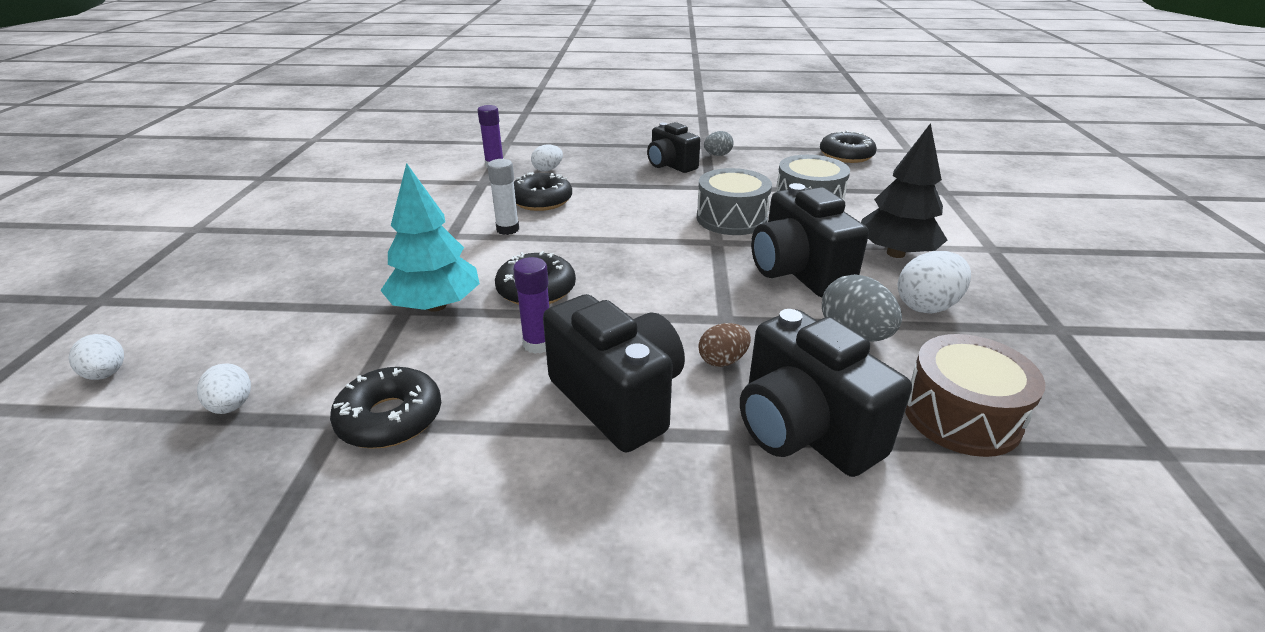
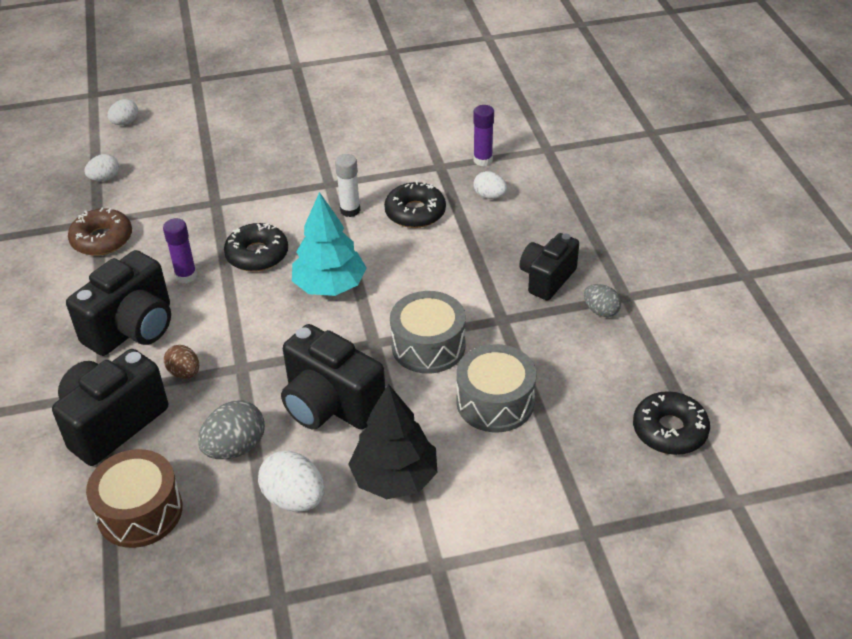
camera: 75 degrees right, 10 degrees up
black donut [330,367,441,449] -> brown donut [68,208,132,256]
turquoise tree [380,163,480,312] -> turquoise tree moved to [292,192,366,296]
black camera [751,183,869,297] -> black camera turned 105 degrees counterclockwise [281,324,385,430]

